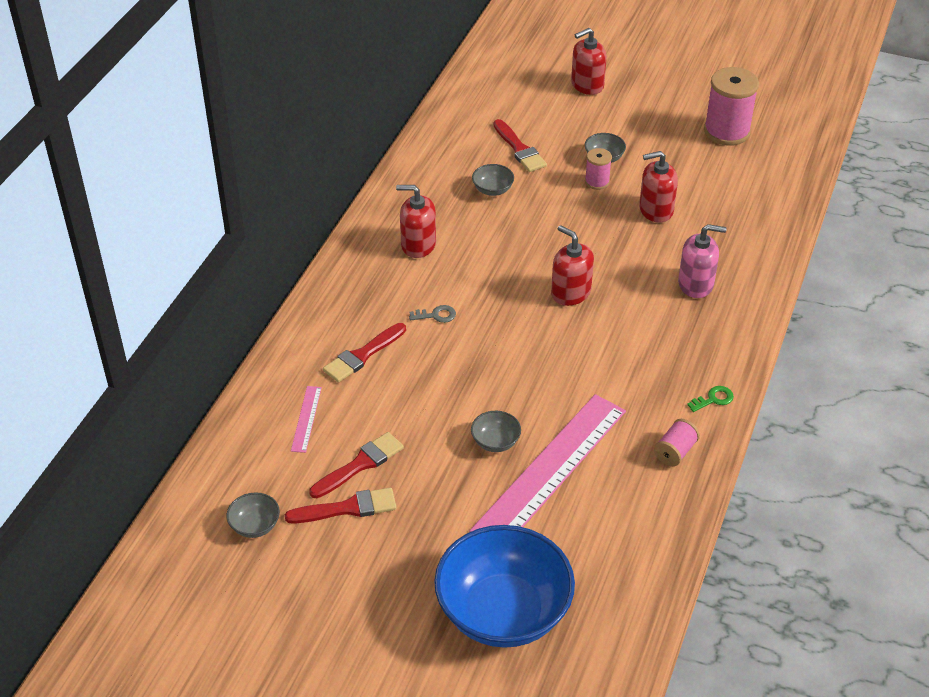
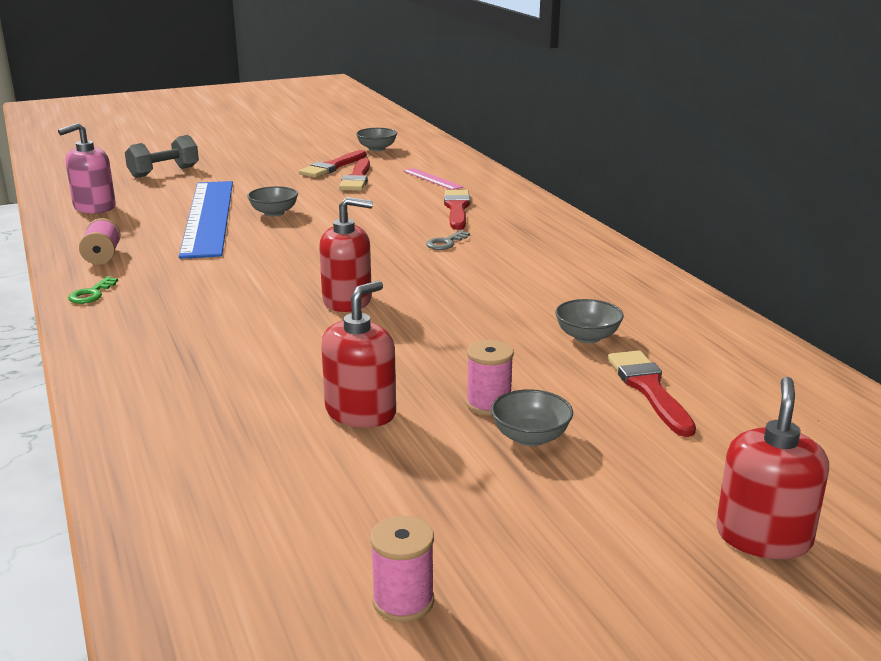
camera: 135 degrees right, 20 degrees down
red soap dispenser [396,185,436,258] -> none
blue bowl [434,525,575,648] -> grey dumbbell [125,135,199,178]
pink ruler [469,394,626,532] -> blue ruler [179,181,233,259]
red brush [493,119,547,172] -> red brush turned 60 degrees clockwise [608,350,696,437]
pink soap dispenser [678,224,727,298] -> pink soap dispenser moved to [58,123,116,214]
pink spool [704,67,759,146] -> pink spool [370,516,434,622], size x0.52

